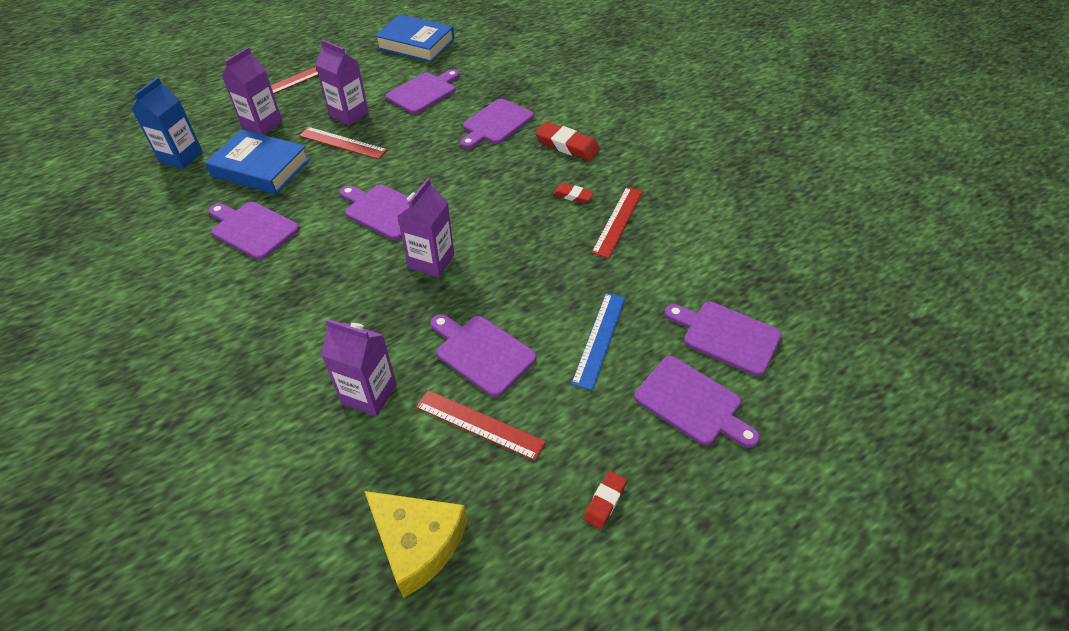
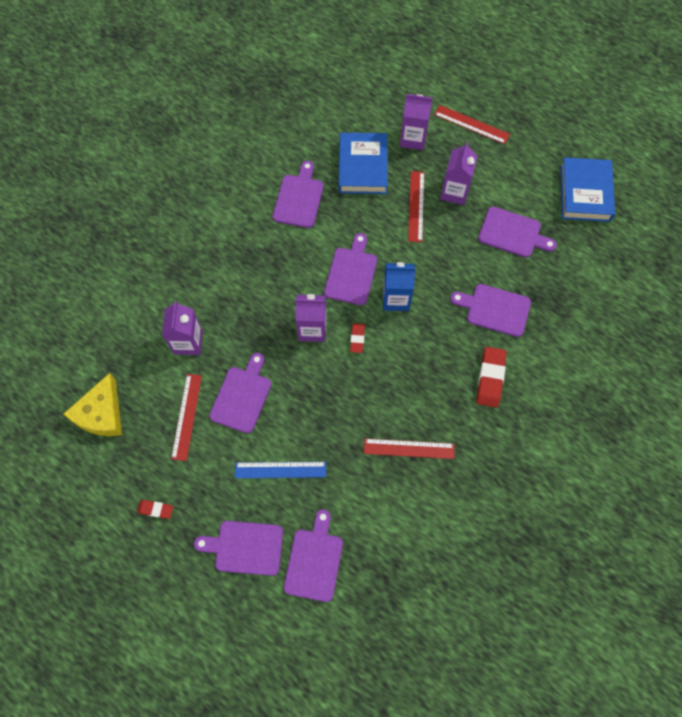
camera: 70 degrees right, 20 degrees up
blue carton [132,77,203,169] -> blue carton moved to [383,262,416,311]
red eraser [553,183,594,204] -> red eraser moved to [350,323,365,353]
purple cutting board [634,356,760,448] -> purple cutting board turned 75 degrees clockwise [194,521,283,576]

